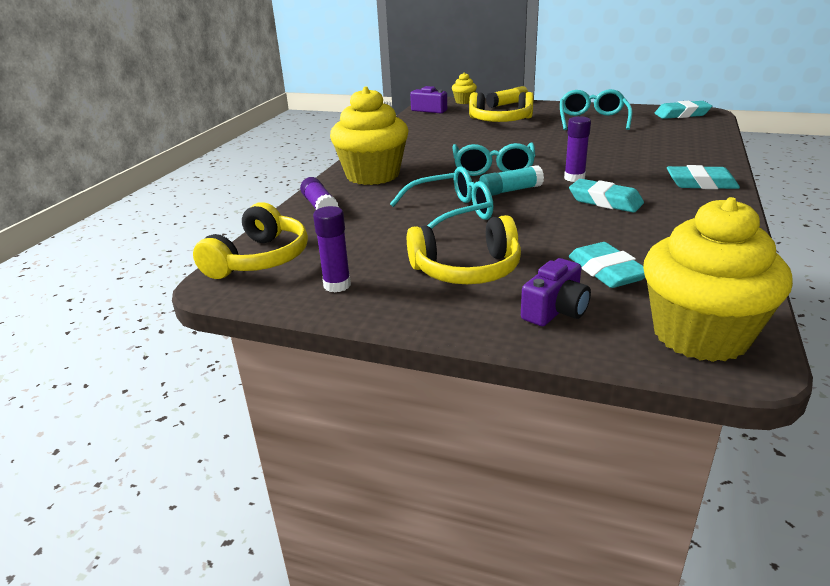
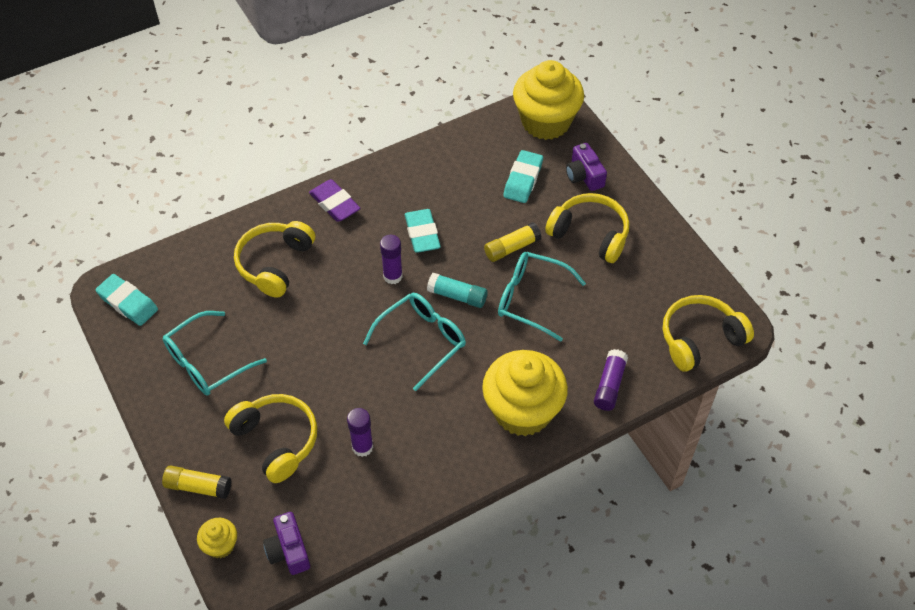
camera: 140 degrees left, 25 degrees up
purple glue stick [313,206,351,293] -> purple glue stick moved to [347,408,373,457]
purple camera [521,258,591,326] -> purple camera turned 105 degrees counterclockwise [566,143,607,191]
turquoise eraser [667,165,740,189] -> purple eraser [309,179,360,222]
none -> yellow headphones [234,221,315,298]
none -> yellow glue stick [484,222,542,262]

